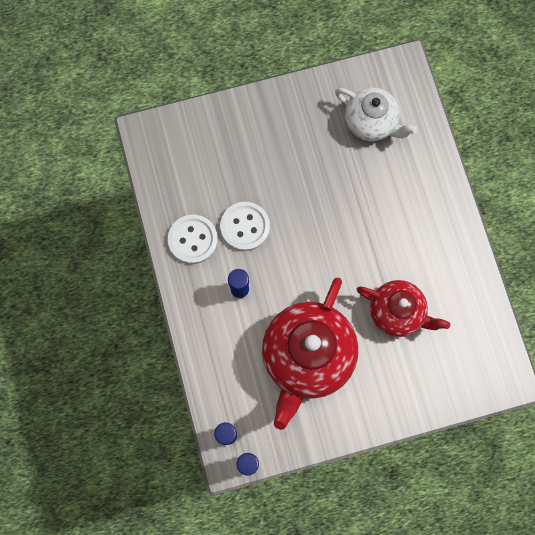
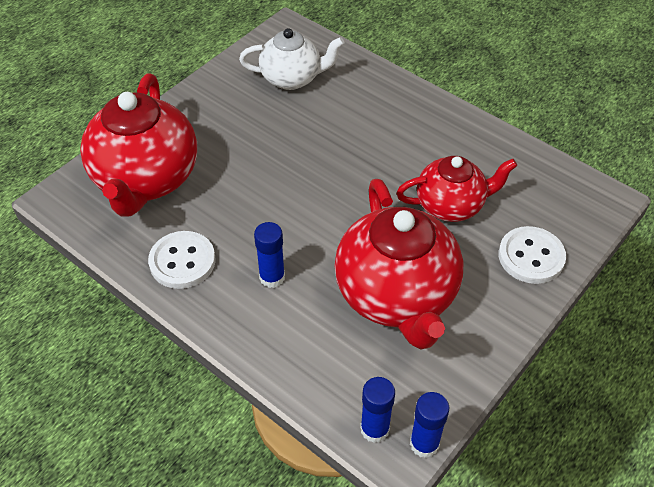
camera: 35 degrees left, 25 degrees down
white button [220,202,270,251] -> white button moved to [499,226,566,284]
none -> red teapot [80,73,197,217]

